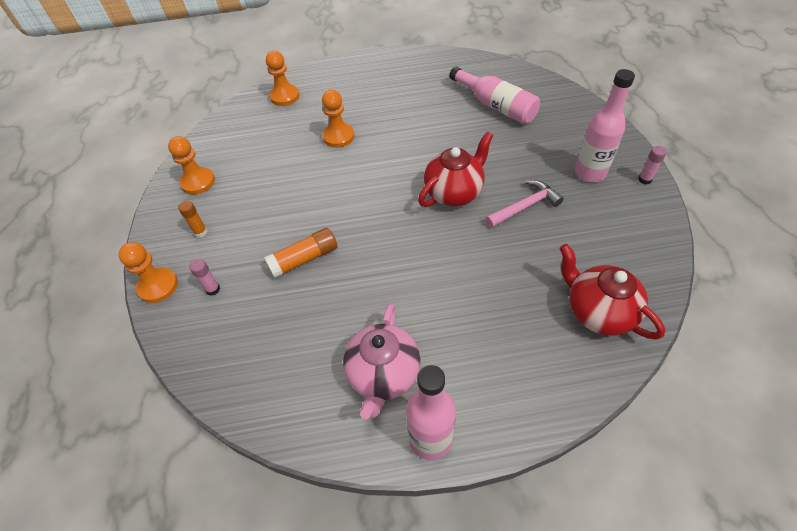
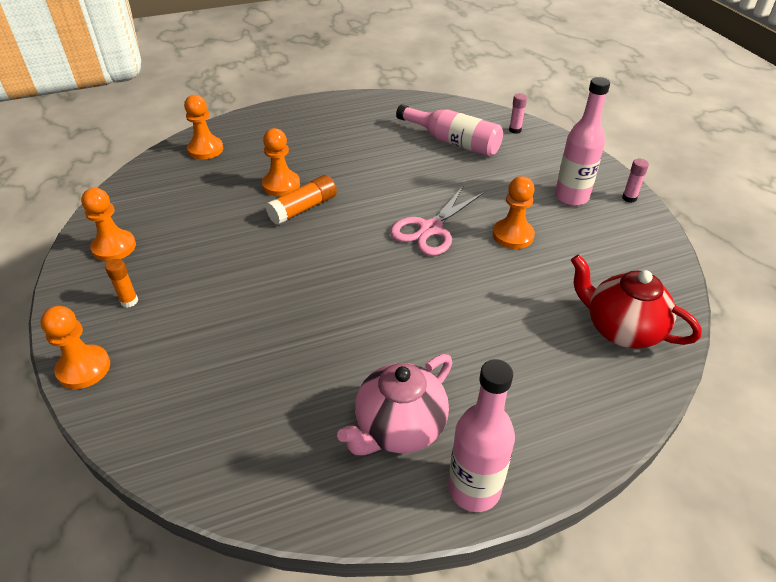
camera: 15 degrees left, 10 degrees down
pink glue stick [189,258,220,296] -> pink glue stick moved to [509,93,527,134]
orange glue stick [264,228,337,278] -> orange glue stick moved to [266,175,337,225]
pink teapot [343,303,420,419] -> pink teapot turned 45 degrees clockwise [337,354,452,455]
red teapot [418,132,493,207] -> pink scissors [390,185,484,256]
pink hammer [485,180,564,228] -> orange pawn [493,176,535,249]

